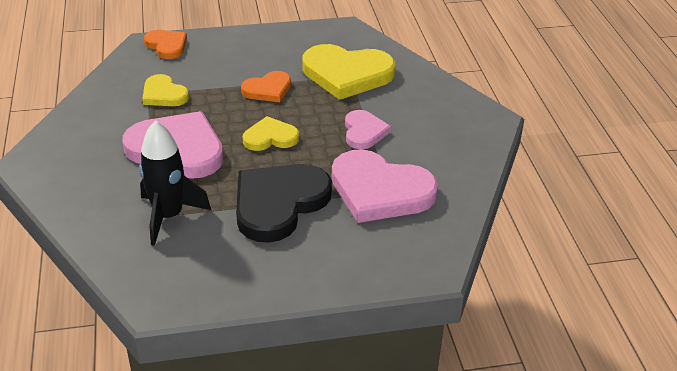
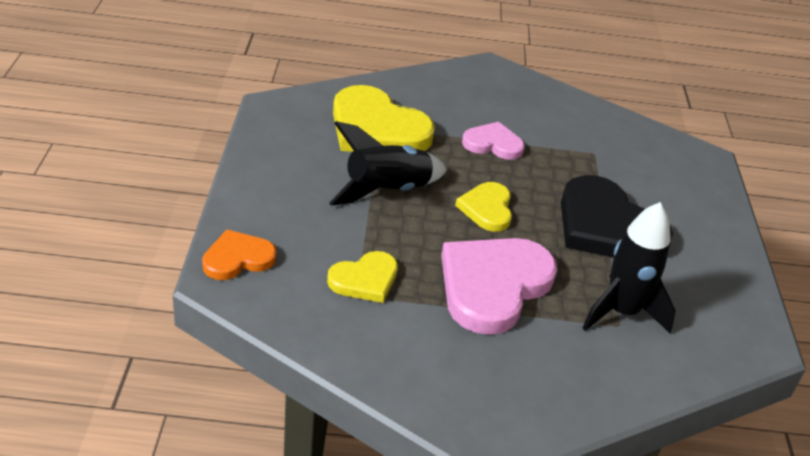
camera: 80 degrees left, 0 degrees up
orange heart [241,71,291,102] -> black rocket [329,121,447,205]
yellow heart [303,44,396,100] -> yellow heart turned 105 degrees clockwise [333,85,435,152]
pink heart [332,149,438,223] -> none

